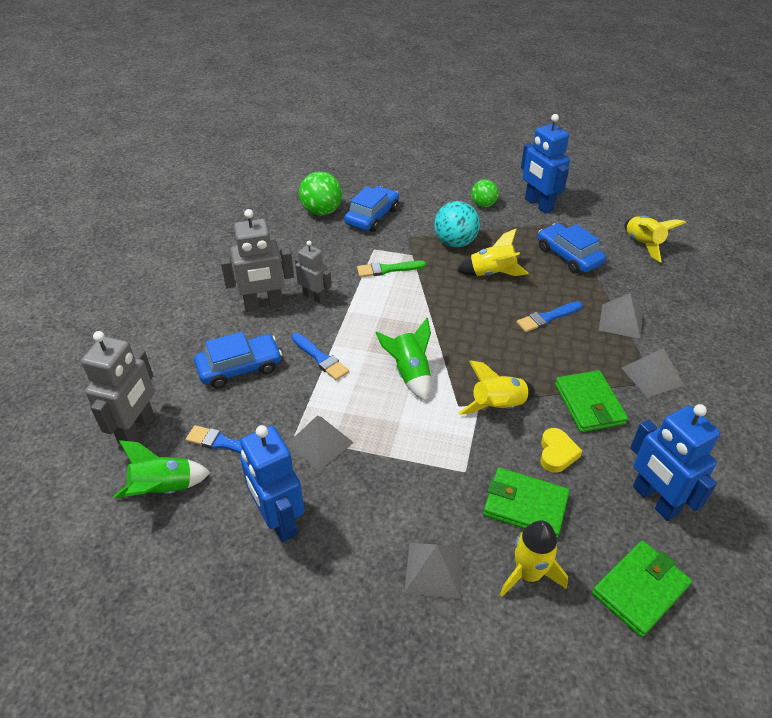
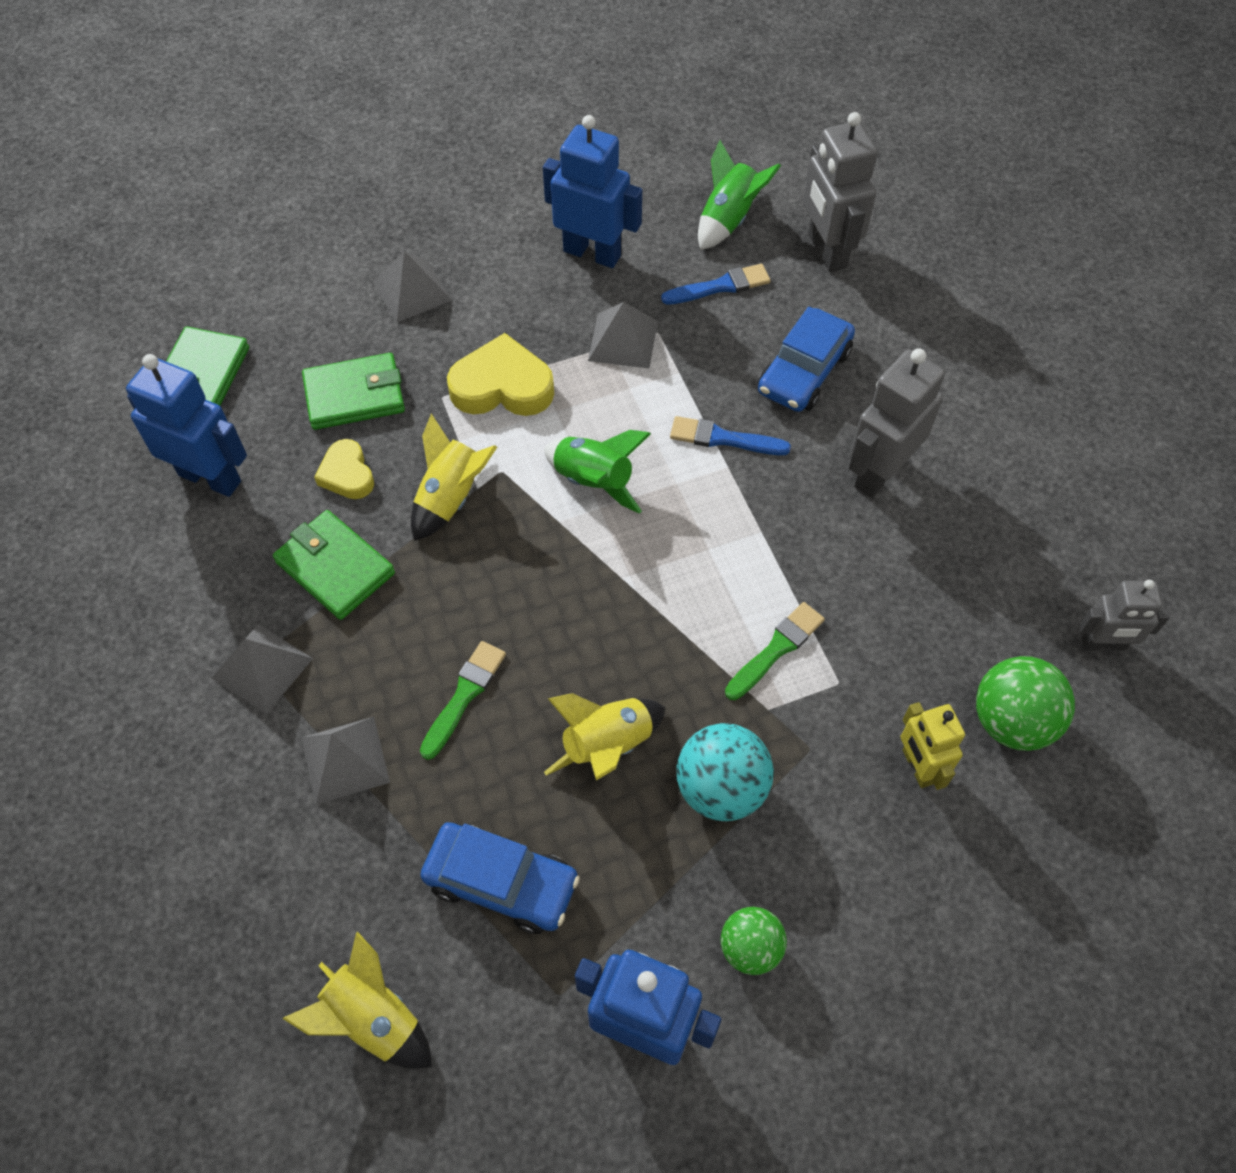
camera: 145 degrees right, 15 degrees up
grey robot [295,241,332,304] -> grey robot moved to [1079,580,1170,651]
blue car [344,186,399,232] -> yellow robot [900,702,965,790]
yellow rocket [500,520,568,597] -> none
blue brush [517,301,582,332] -> green brush [420,641,506,760]
none -> yellow heart [447,333,554,416]

